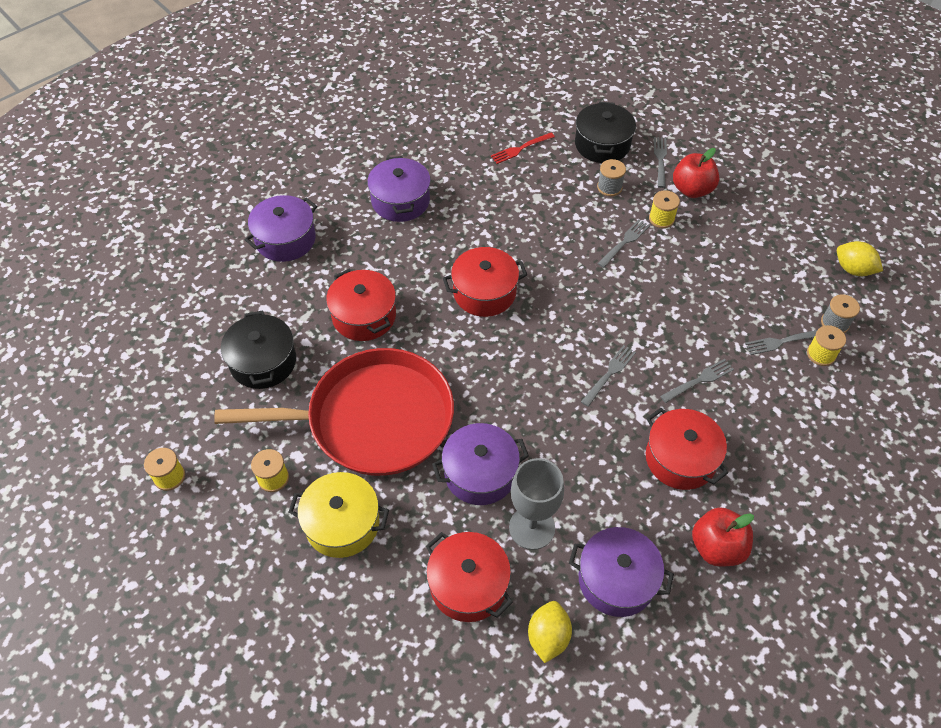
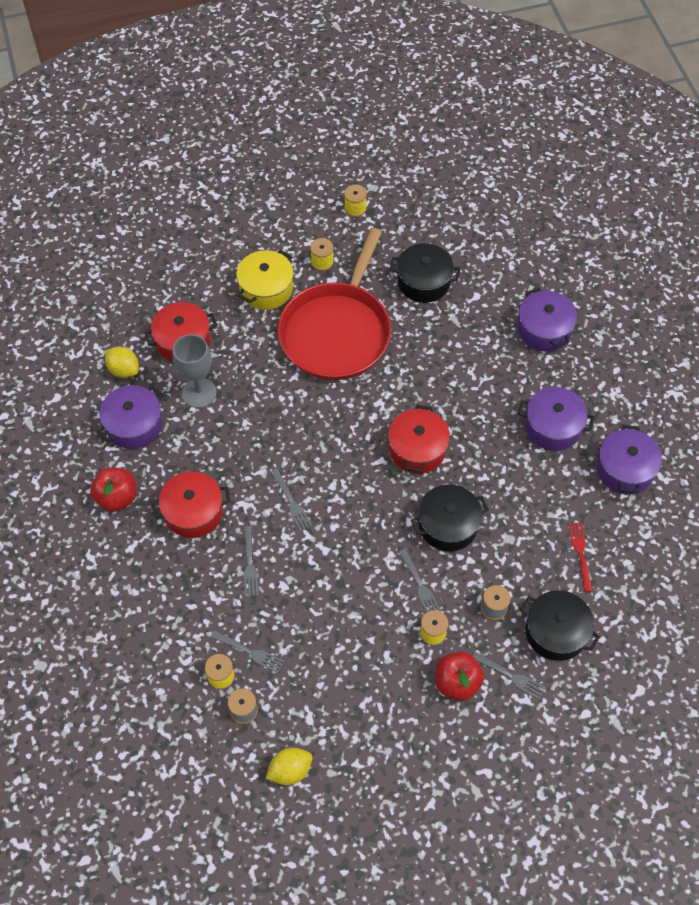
camera: 115 degrees right, 5 degrees up
red pot [326,268,396,341] -> none
purple pot [432,423,529,505] -> purple pot moved to [597,425,662,494]
grey fork [745,330,817,355] -> grey fork turned 105 degrees clockwise [211,630,284,673]
none -> black pot [411,485,489,551]

